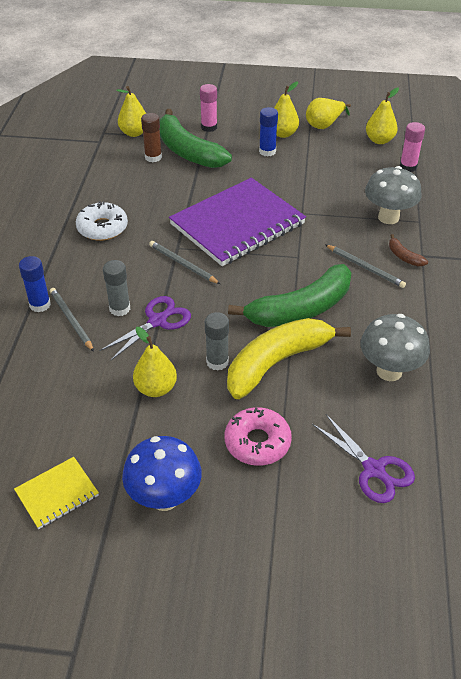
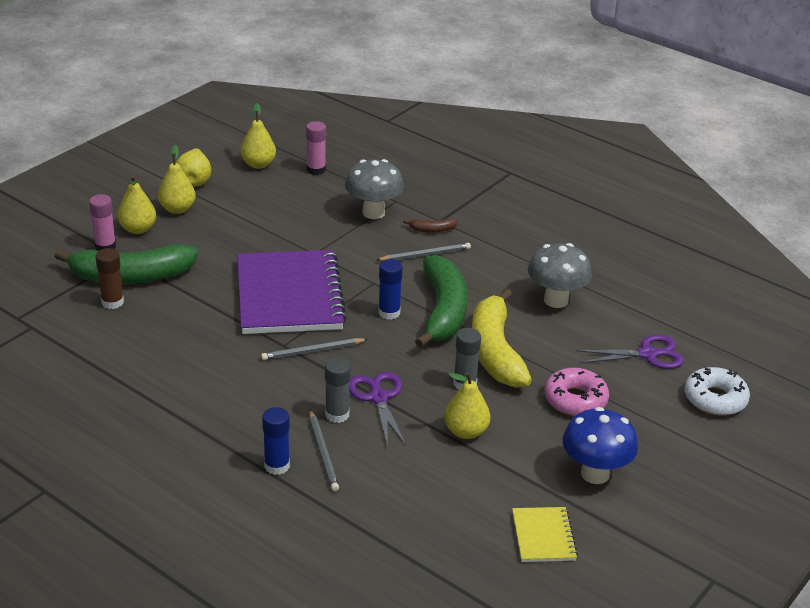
camera: 60 degrees left, 10 degrees down
grey pencil [50,288,94,352] -> grey pencil turned 105 degrees counterclockwise [309,409,339,491]
white donut [76,201,128,241] -> white donut moved to [684,367,750,416]
yellow pear [116,86,146,137] -> yellow pear moved to [117,175,156,234]
blue glue stick [259,107,278,157] -> blue glue stick moved to [378,259,403,320]

